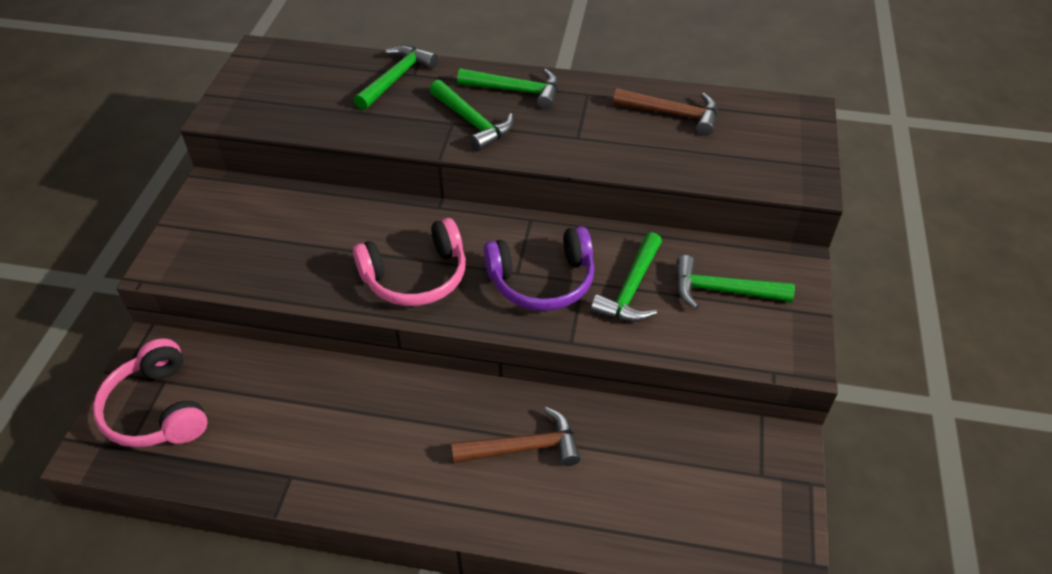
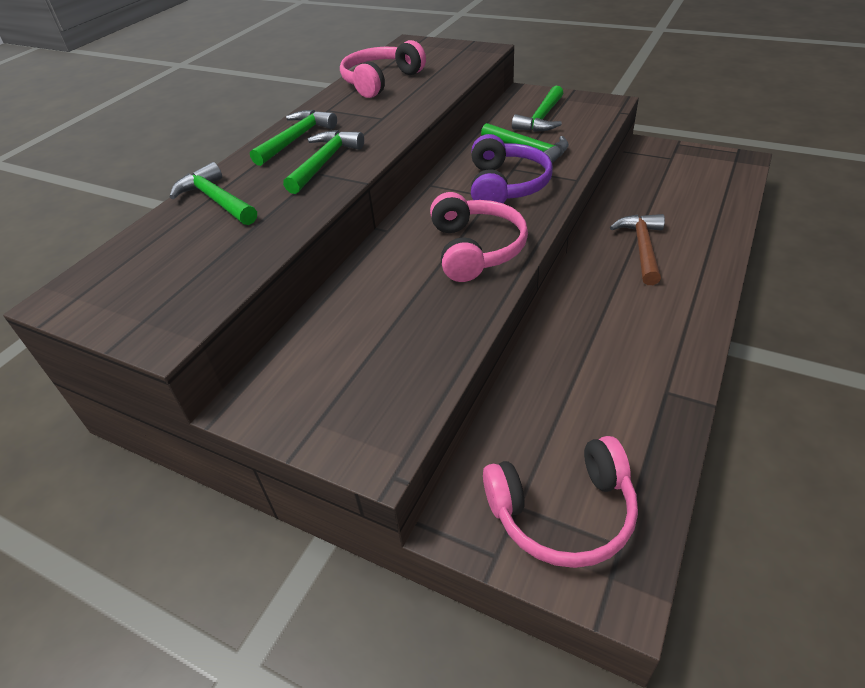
camera: 70 degrees left, 5 degrees down
green hammer [430,80,514,151] -> green hammer turned 45 degrees counterclockwise [283,130,364,194]
brown hammer [613,88,718,136] -> pink headphones [340,40,426,98]

